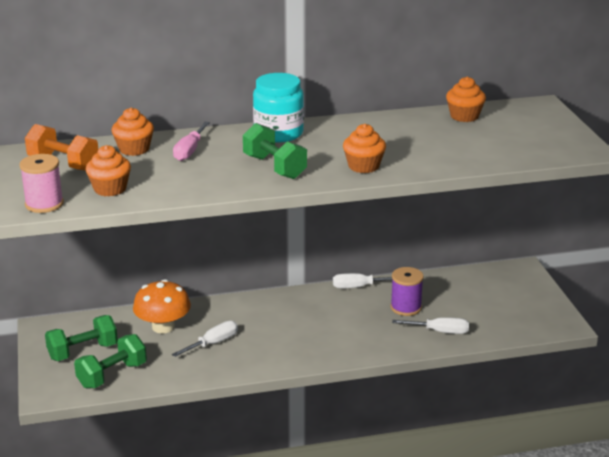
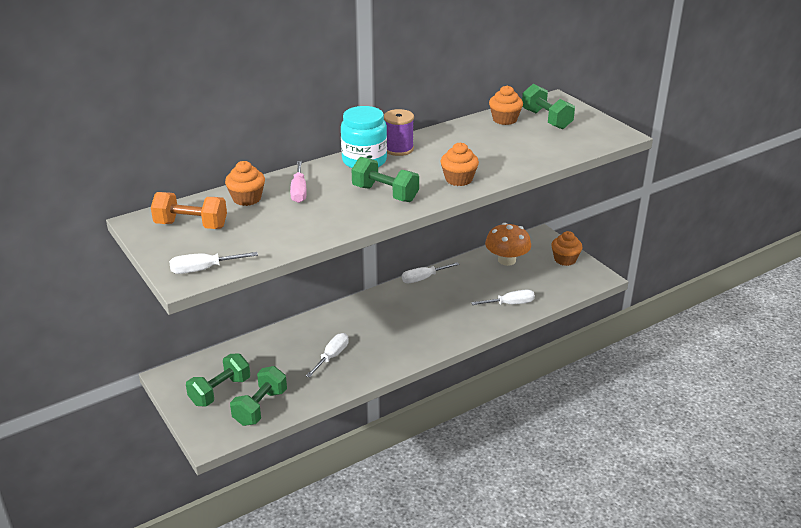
camera: 20 degrees left, 5 degrees up
pink spool [19,154,64,213] -> white screwdriver [169,252,258,274]
orange cupcake [85,145,131,196] -> orange cupcake moved to [551,231,583,266]
orange mushroom [133,279,191,334] -> orange mushroom moved to [485,223,531,266]
purple spool [390,267,424,316] -> purple spool moved to [384,109,414,156]
none -> green dumbbell [522,84,575,129]

